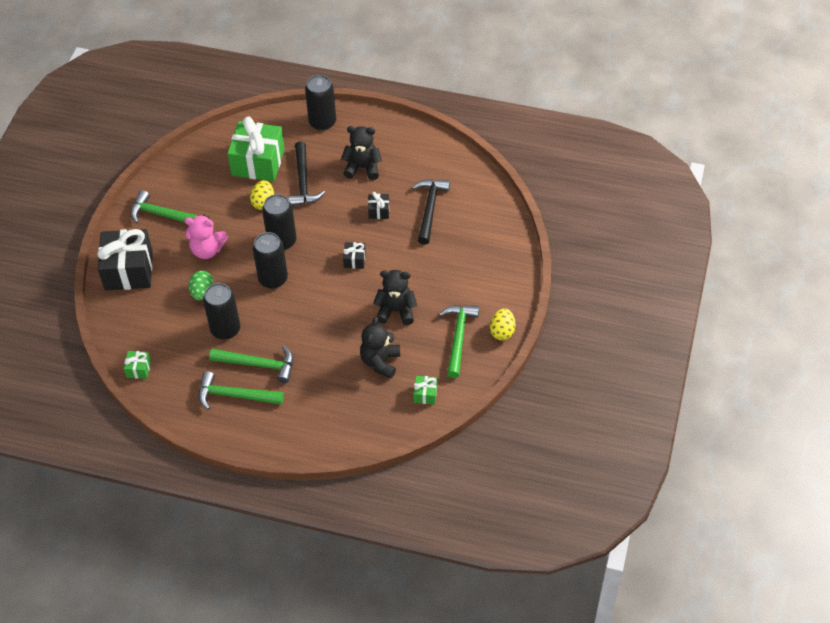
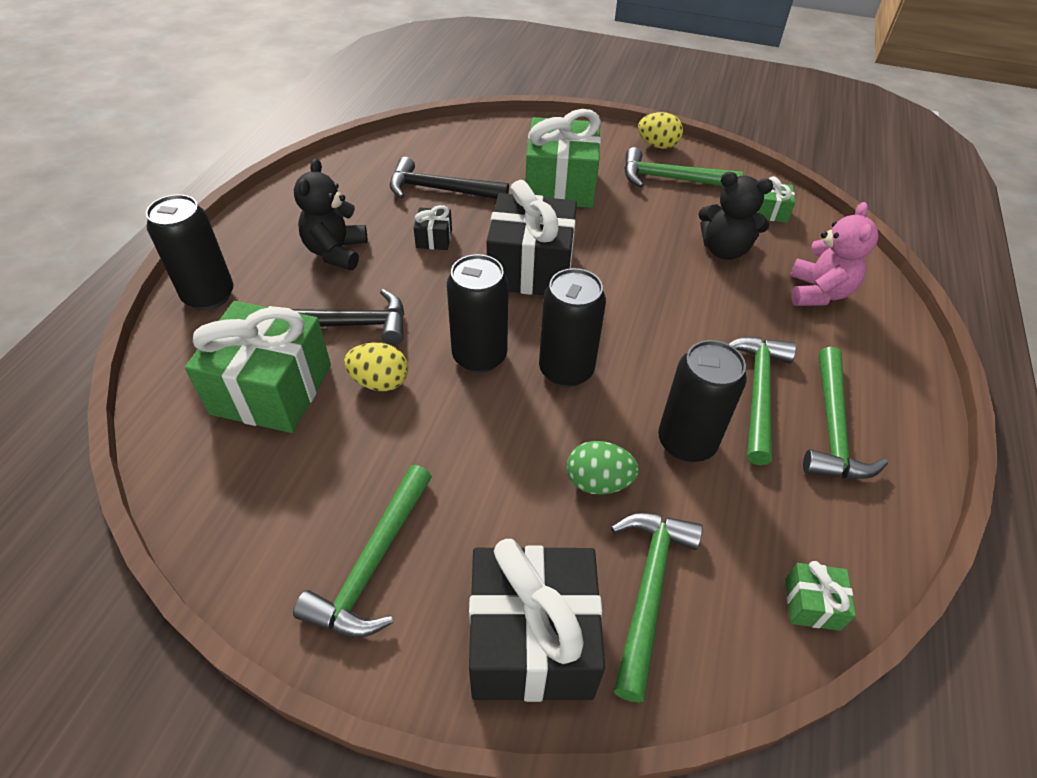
camera: 90 degrees left, 5 degrees down
pink teddy bear [184,215,228,259] -> pink teddy bear moved to [790,202,878,306]
black gift [343,242,366,269] -> black gift [487,180,577,295], size x2.28
black teddy bear [373,270,417,325] -> none
none -> green gift [526,109,601,208]
none -> green hammer [611,513,703,703]

